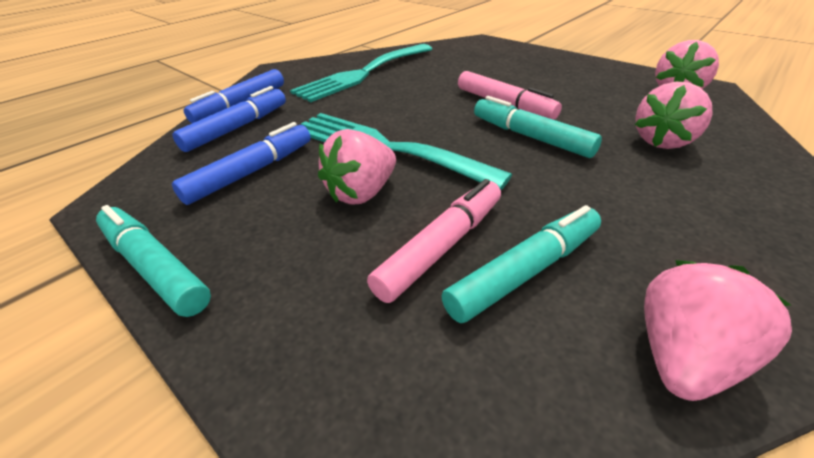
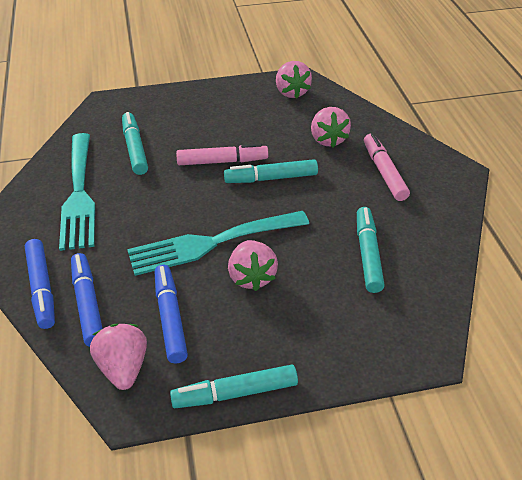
camera: 55 degrees left, 5 degrees up
pink marker [367,179,501,303] -> pink marker moved to [364,133,410,201]
pink strawberry [644,260,792,401] -> pink strawberry moved to [90,324,147,390]
none -> turquoise marker [122,112,148,175]

